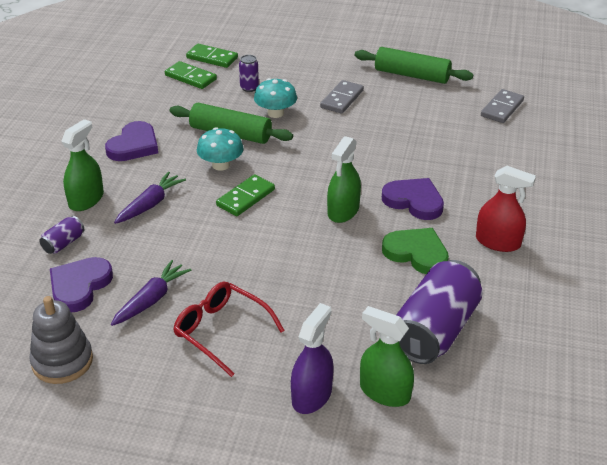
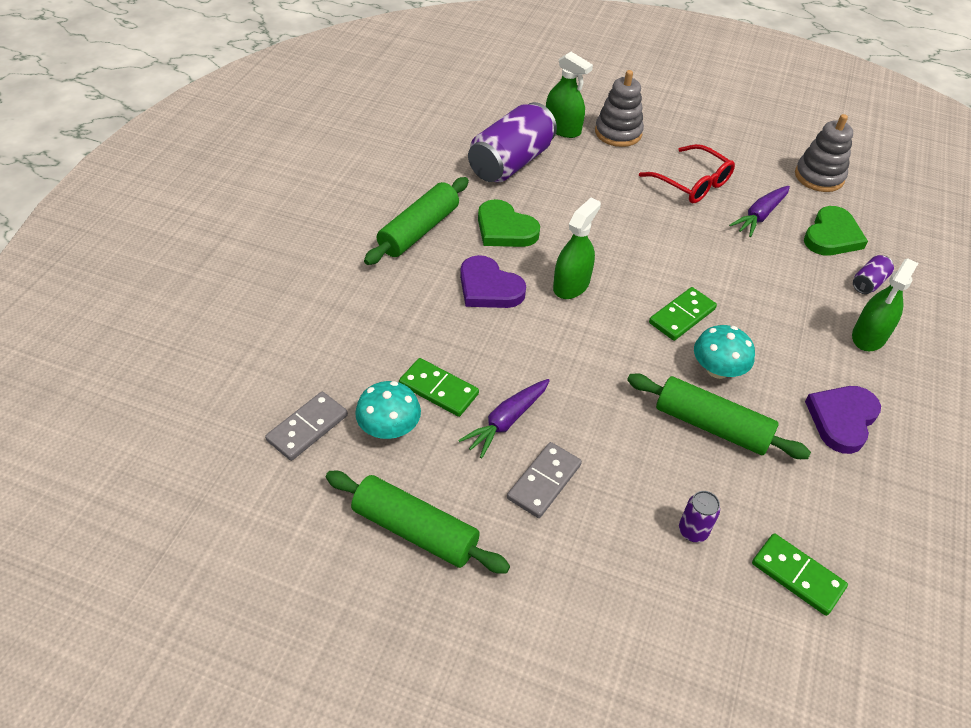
camera: 175 degrees left, 10 degrees up
purple heart [50,257,113,312] -> green heart [804,206,868,256]
purple carrot [114,172,186,224] -> purple carrot moved to [459,379,550,459]
green domino [186,44,238,68] -> green domino moved to [399,358,479,417]
turquoise mushroom [254,78,297,118] -> turquoise mushroom moved to [355,381,421,439]
purple spray bottle [291,303,334,414] -> grey stacking toy [595,70,644,147]
red spray bottle [476,166,536,252] -> green rolling pin [364,177,469,265]

